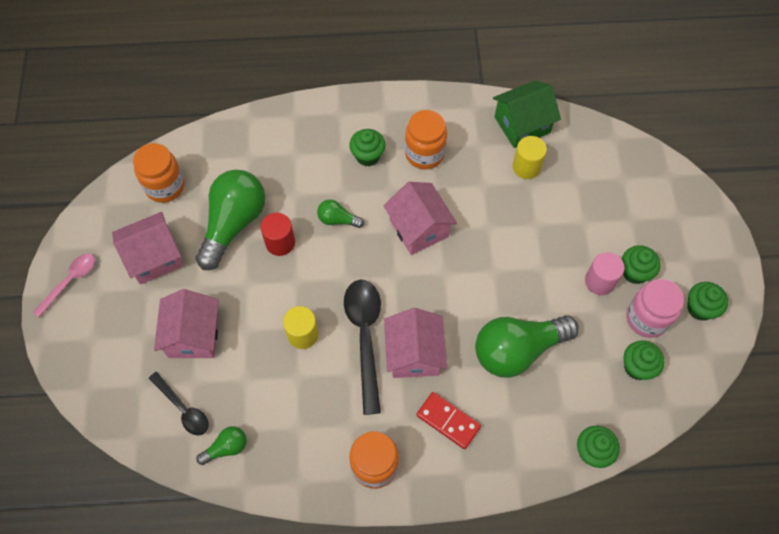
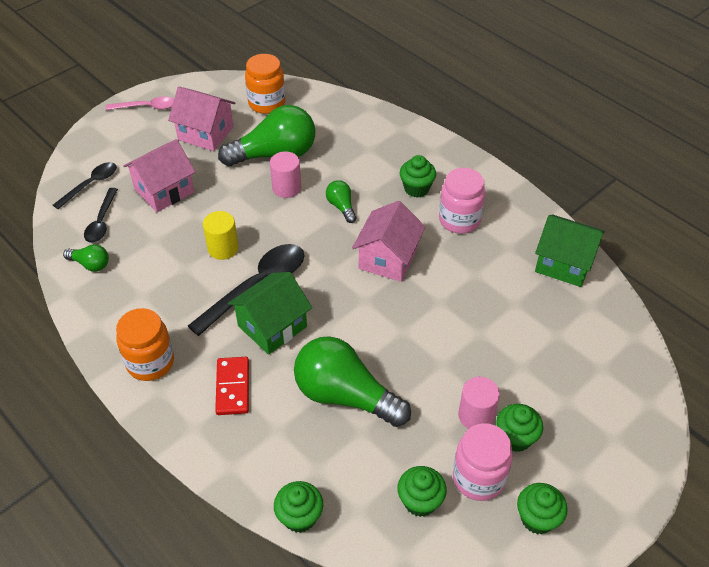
camera: 50 degrees right, 15 degrees down
red cylinder [261,213,295,256] -> pink cylinder [270,151,301,198]
pink house [384,308,447,378] -> green house [228,272,312,355]
orange jar [405,110,447,170] -> pink jar [439,168,485,234]
yellow cylinder [513,136,547,179] -> none
none -> black spoon [53,162,117,209]

